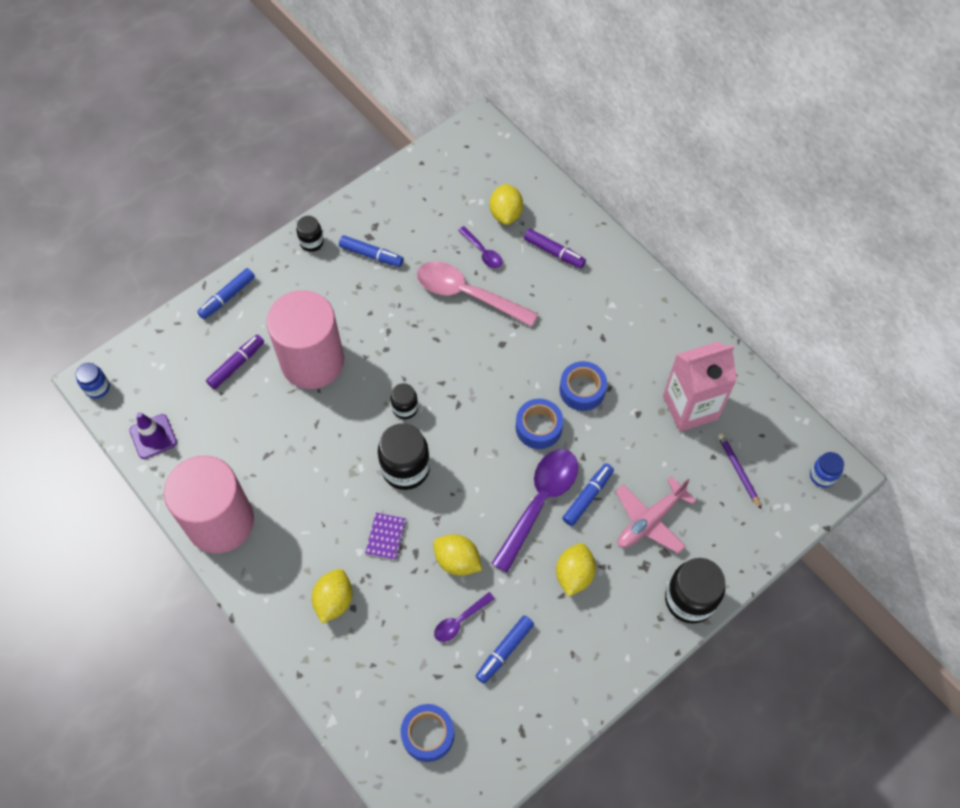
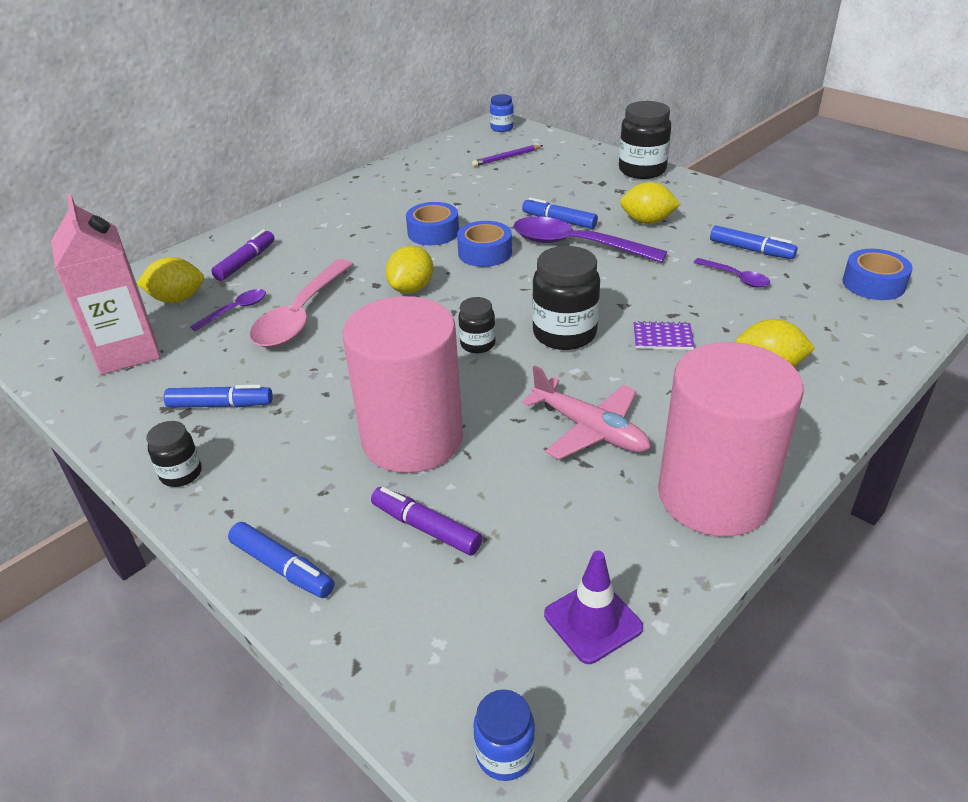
camera: 95 degrees left, 25 degrees down
blue marker [339,235,403,267] -> blue marker turned 75 degrees clockwise [164,385,273,408]
yellow lemon [433,534,482,576] -> yellow lemon moved to [386,246,433,294]
pink plane [616,476,696,553] -> pink plane moved to [521,365,651,460]
pink carton [663,342,737,432] -> pink carton moved to [51,194,161,375]

